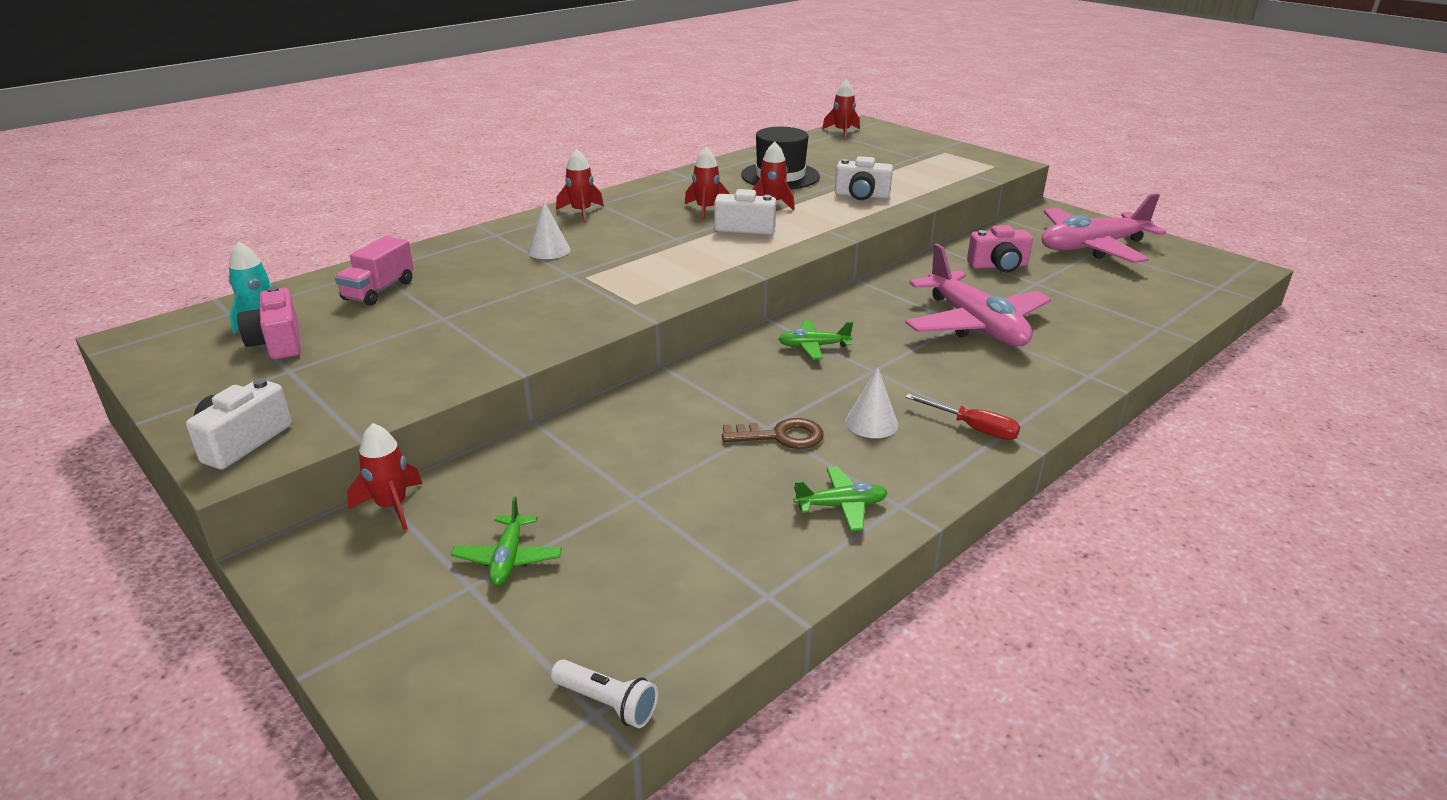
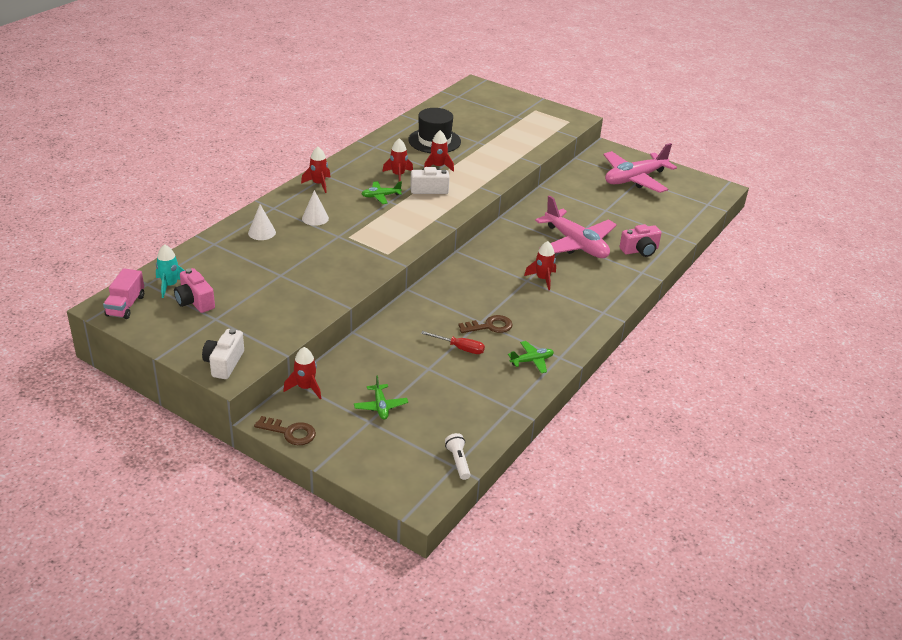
camera: 15 degrees left, 5 degrees up
pink truck [335,236,414,306] -> pink truck moved to [103,268,144,319]
white flashlight [551,659,658,728] -> white flashlight turned 120 degrees counterclockwise [445,433,471,480]
green plane [779,321,853,359] -> green plane moved to [362,181,402,204]
red rocket [822,79,860,139] -> red rocket moved to [524,241,556,290]
white camera [835,156,893,200] -> none
white cone [845,368,898,438] -> white cone moved to [248,205,276,240]
red screwdriver [905,394,1020,440] -> red screwdriver moved to [421,331,485,354]
pink camera [967,225,1033,272] -> pink camera moved to [620,224,661,257]
none -> brown key [254,416,316,445]

